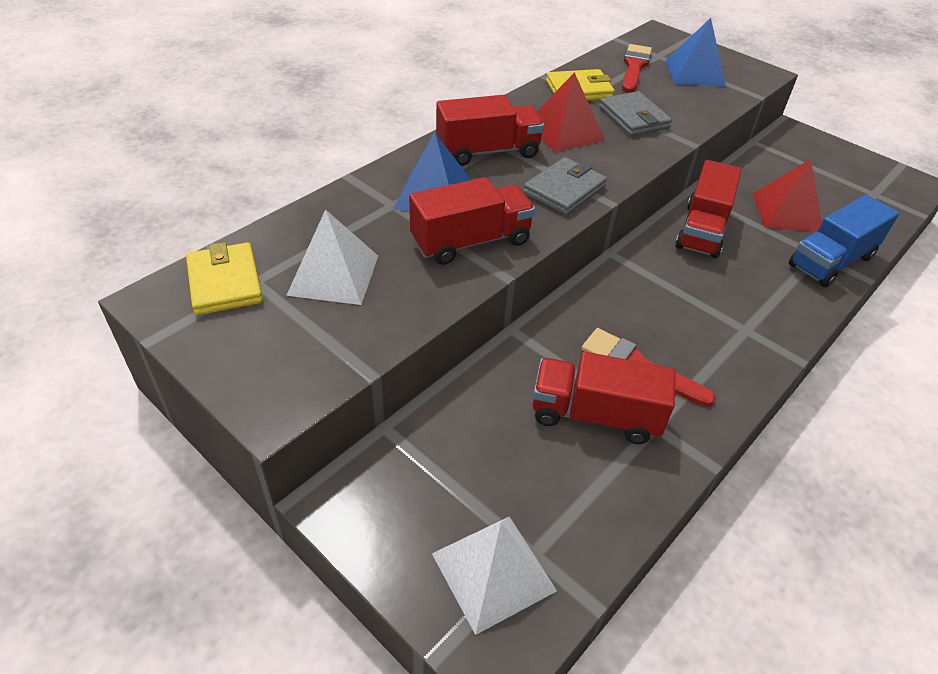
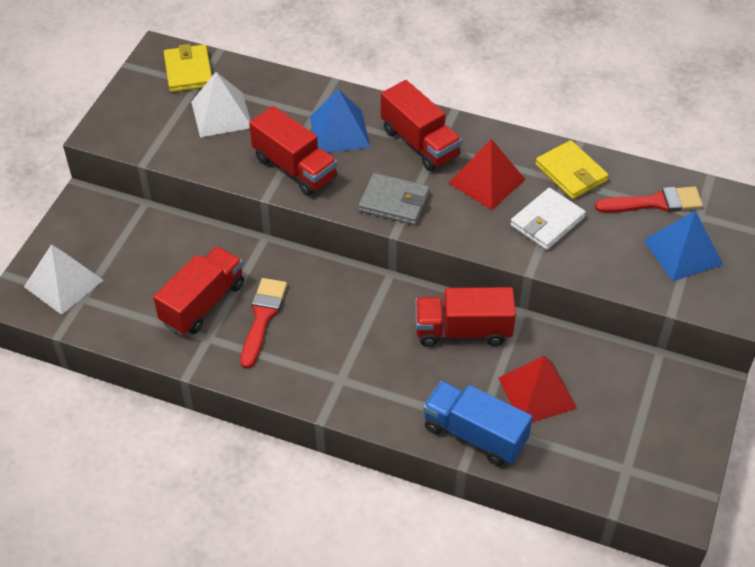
camera: 70 degrees right, 5 degrees up
yellow wallet [186,242,263,315] -> yellow wallet turned 60 degrees counterclockwise [164,44,212,92]
red truck [533,352,676,444] -> red truck turned 45 degrees clockwise [153,246,244,335]
grey wallet [599,91,672,136] -> white wallet [510,188,586,250]

